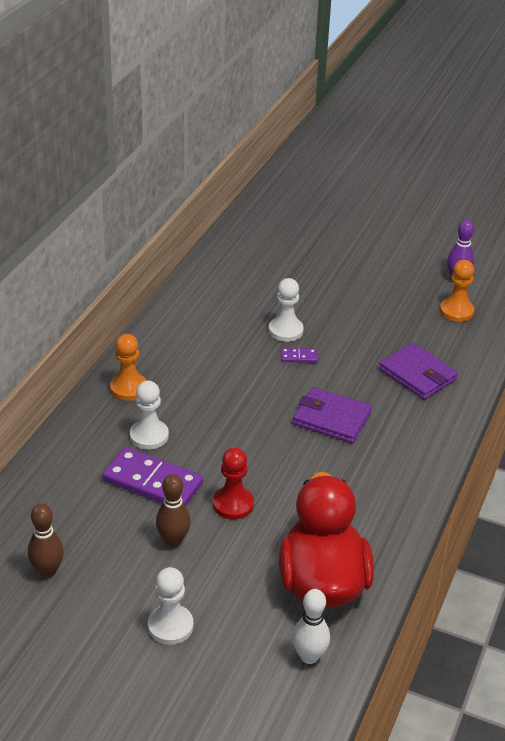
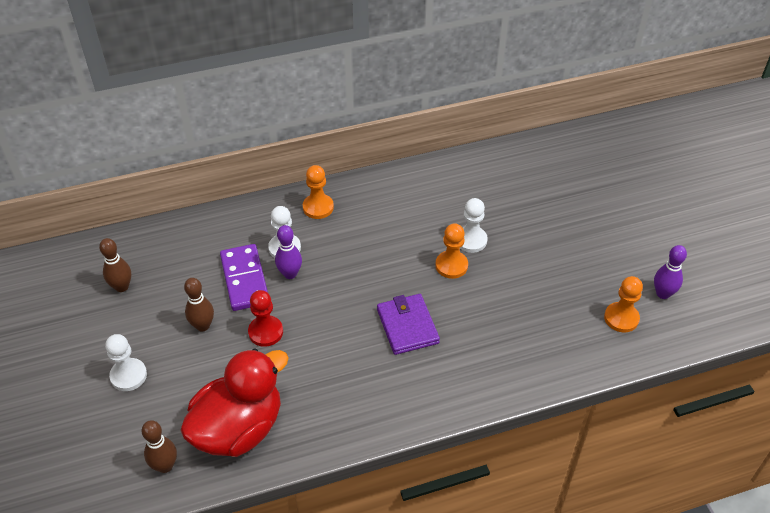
camera: 50 degrees right, 10 degrees up
purple domino [281,348,318,363] -> orange pawn [435,223,468,279]
white bowling pin [292,589,330,664] -> brown bowling pin [141,420,177,473]
purple wallet [379,343,458,399] -> none
none -> purple bowling pin [275,225,302,279]

